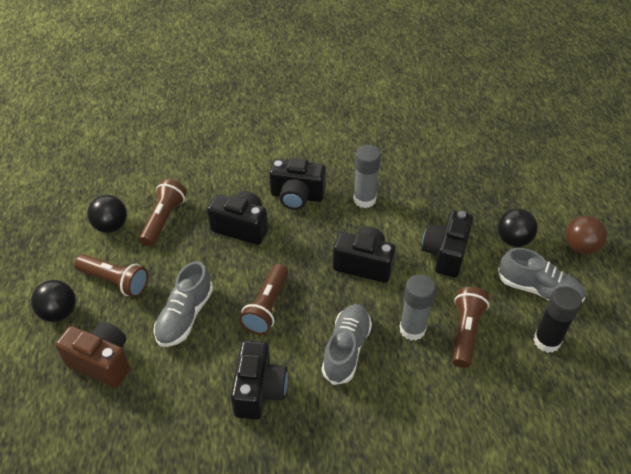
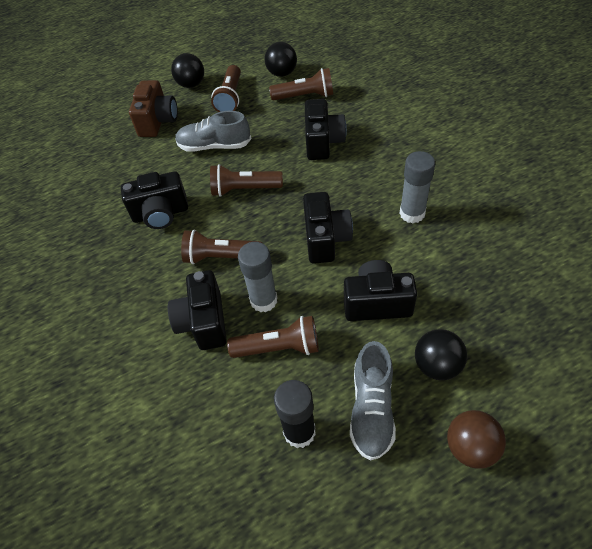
camera: 75 degrees right, 5 degrees up
black camera [269,158,326,210] -> black camera moved to [168,270,227,350]
grey shoe [322,304,372,385] -> brown flashlight [181,230,262,264]

